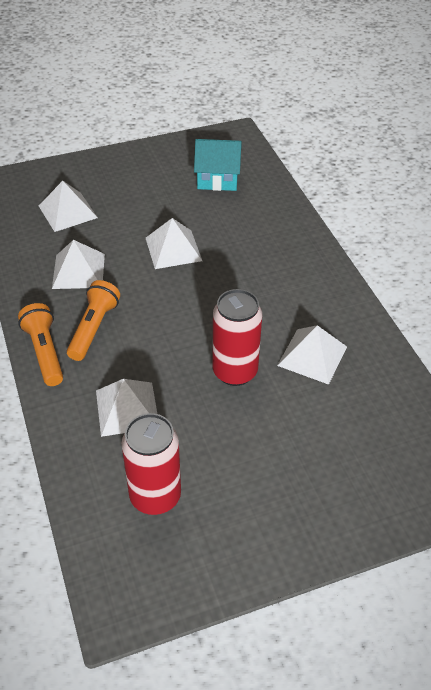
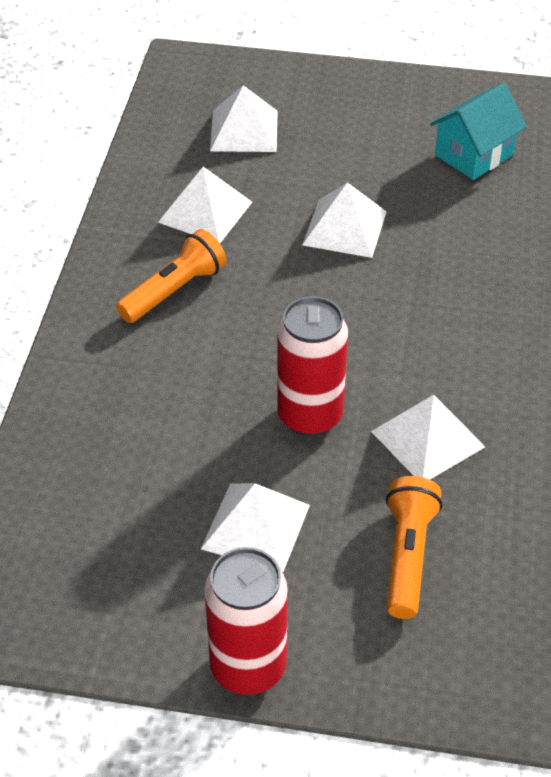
camera: 30 degrees right, 0 degrees up
orange flashlight [18,303,63,386] -> orange flashlight moved to [386,476,442,619]
white pyramid [96,379,157,437] -> white pyramid moved to [201,483,310,573]
red can [122,413,181,515] -> red can moved to [204,547,288,695]
turquoise house [194,139,242,191] -> turquoise house turned 75 degrees counterclockwise [430,83,527,180]

